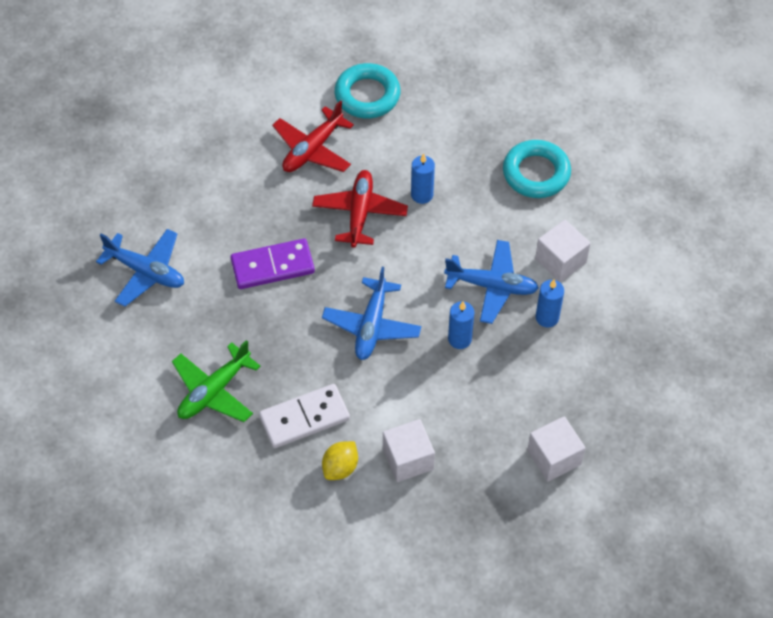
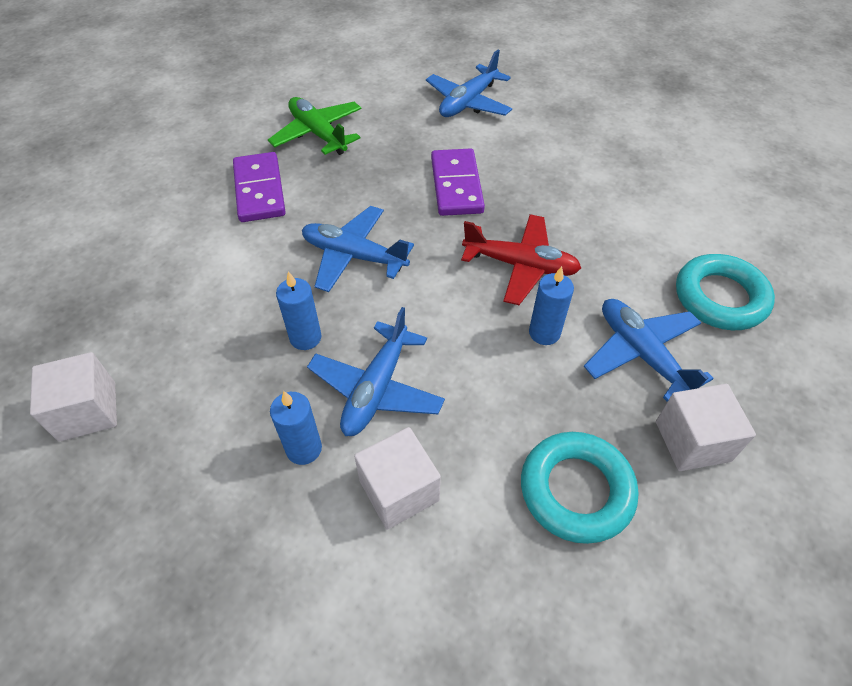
camera: 100 degrees right, 5 degrees down
white domino [259,384,350,448] -> purple domino [233,152,286,222]
red plane [272,100,354,172] -> none
yellow lemon [322,441,358,480] -> none
white cube [383,419,435,482] -> white cube moved to [656,384,756,471]
none -> blue plane [584,299,714,402]

